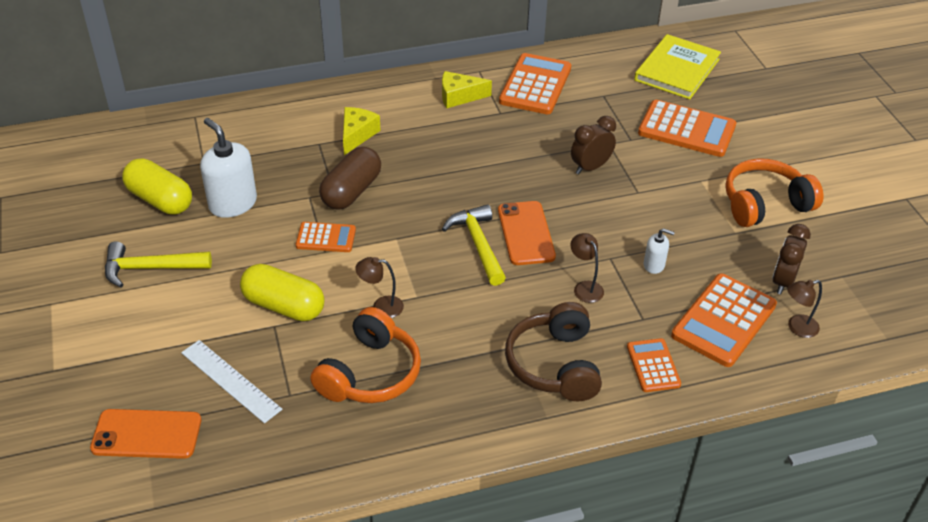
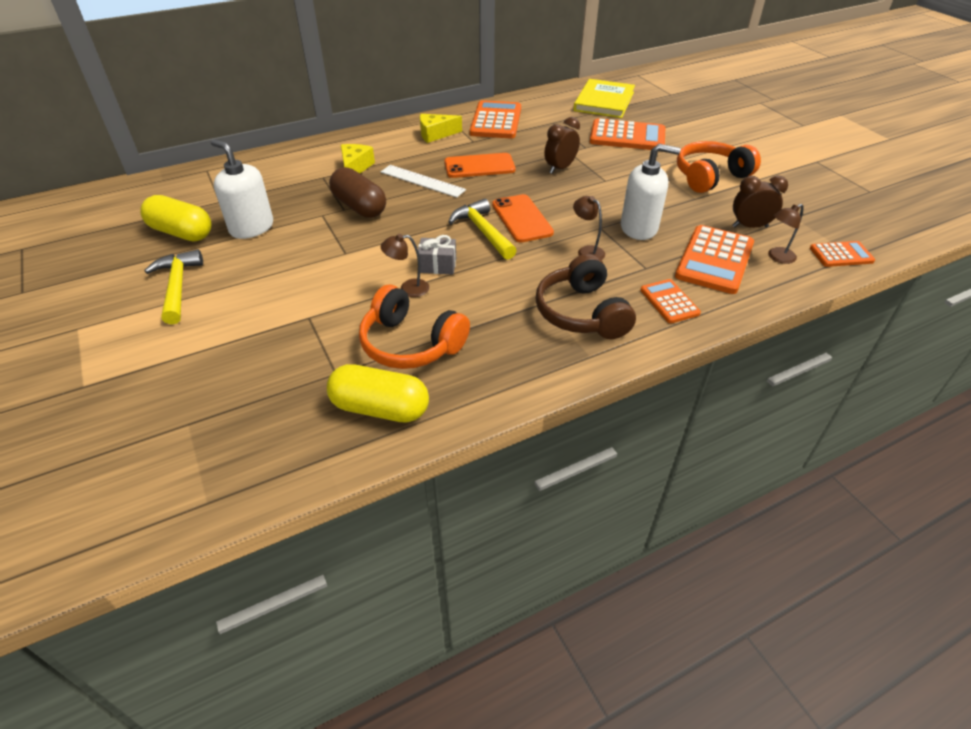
camera: 10 degrees left, 0 degrees up
orange phone [90,409,201,459] -> orange phone moved to [444,153,515,178]
yellow hammer [105,241,212,288] -> yellow hammer turned 90 degrees clockwise [144,249,203,325]
white ruler [181,340,282,423] -> white ruler moved to [380,165,466,198]
yellow capsule [240,264,324,321] -> yellow capsule moved to [327,364,429,423]
orange calculator [296,222,356,252] -> orange calculator moved to [810,241,875,267]
orange headphones [310,307,421,403] -> orange headphones turned 105 degrees clockwise [359,285,470,369]
brown capsule [319,147,381,210] -> brown capsule turned 60 degrees counterclockwise [329,167,386,218]
white soap dispenser [644,228,675,274] -> white soap dispenser [621,144,681,240], size x1.98
brown clock [772,224,811,294] -> brown clock turned 75 degrees clockwise [732,176,788,228]
none -> grey gift [417,235,456,274]

